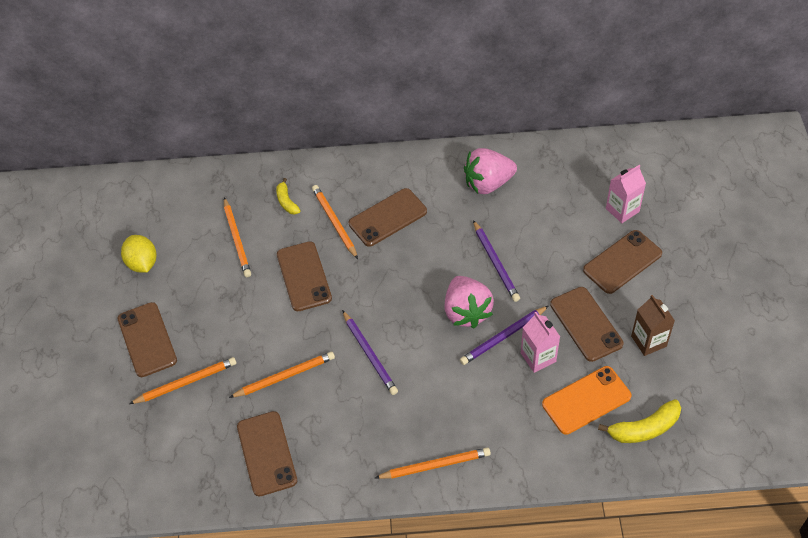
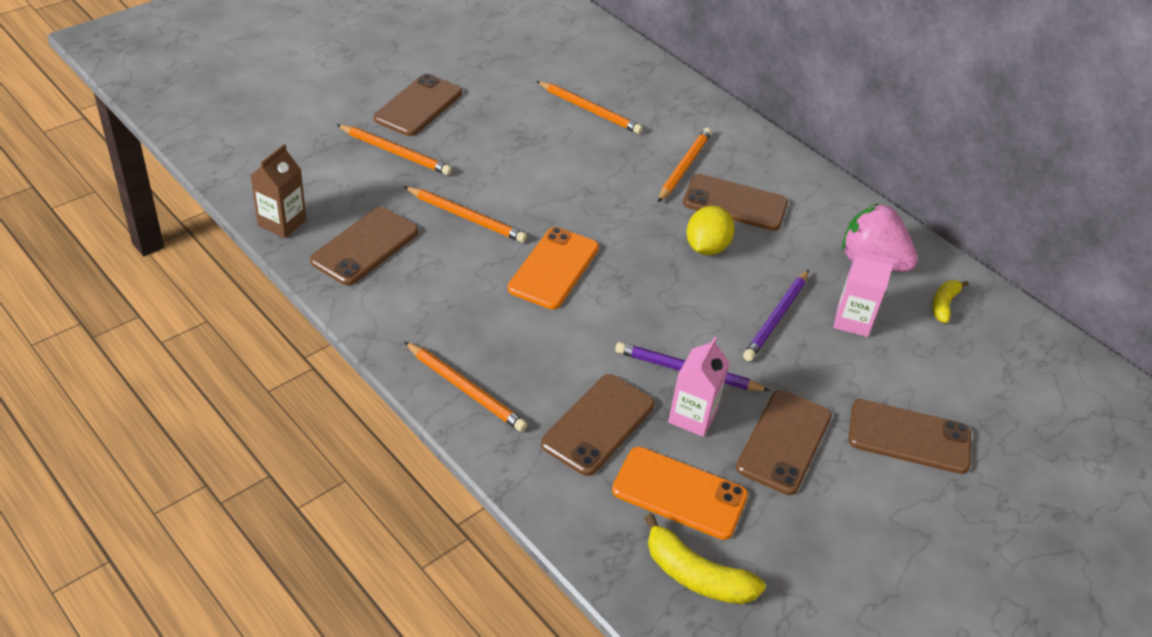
camera: 45 degrees right, 10 degrees down
yellow lemon [121,235,156,273] -> yellow lemon moved to [687,206,735,255]
orange pencil [224,197,251,277] -> orange pencil turned 90 degrees counterclockwise [536,81,643,134]
yellow banana [276,178,301,215] -> yellow banana moved to [932,280,969,323]
brown phone [277,241,332,311] -> brown phone moved to [541,374,655,476]
purple pencil [342,310,398,395] -> orange phone [508,227,599,309]
pink strawberry [444,276,494,328] -> none
pink carton [606,165,646,223] -> pink carton moved to [833,250,895,337]
brown carton [631,295,675,356] -> brown carton moved to [250,144,306,238]

